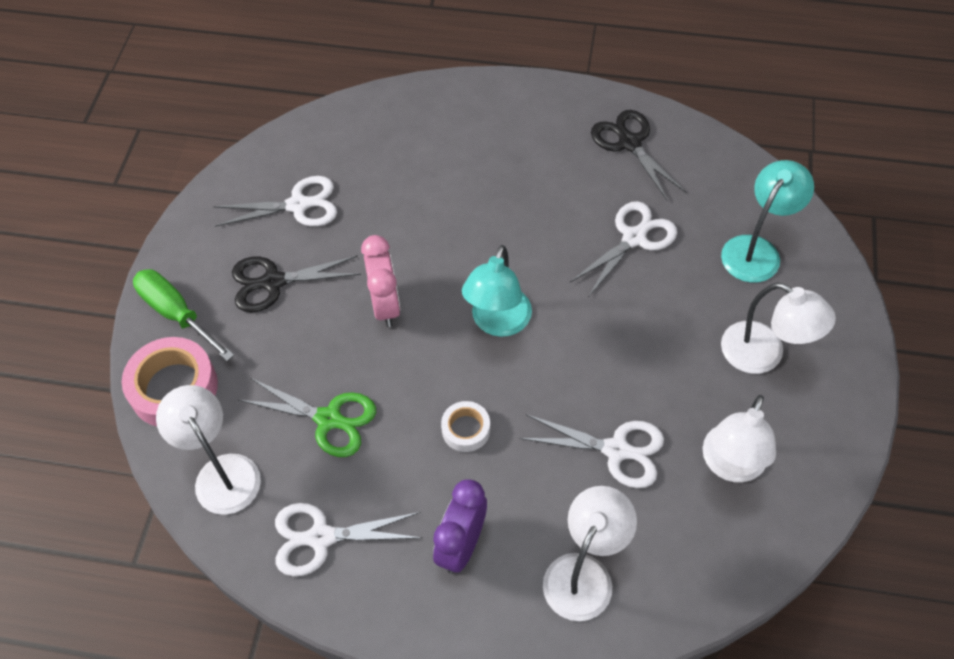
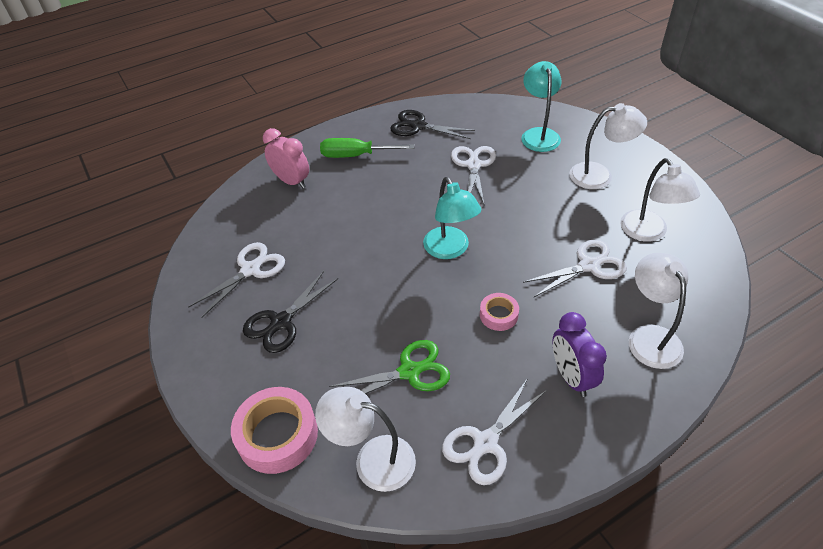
camera: 40 degrees left, 10 degrees down
green screwdriver [133,269,234,361] -> green screwdriver moved to [320,138,414,158]
pink clock [361,235,401,327] -> pink clock moved to [263,128,309,189]
white tape [441,401,490,452] -> pink tape [480,293,519,331]

